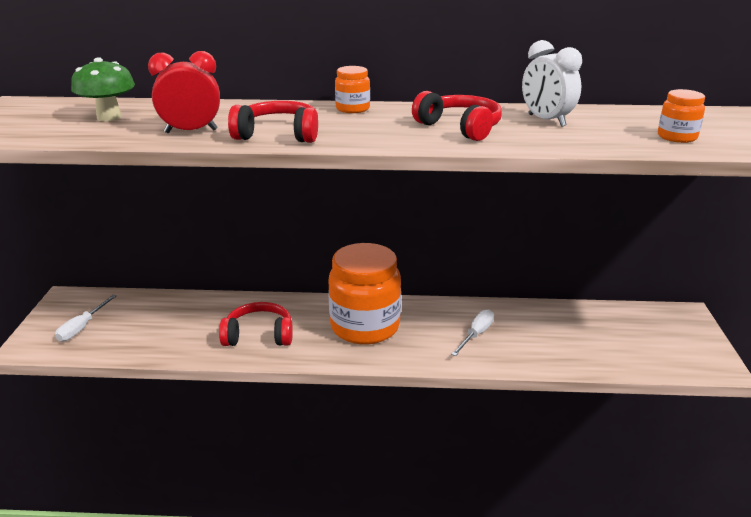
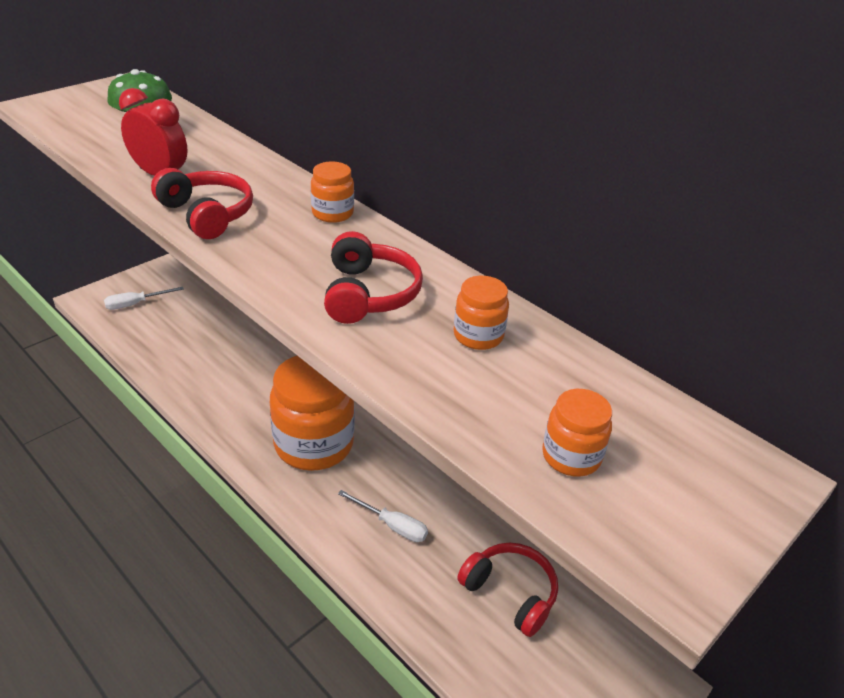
camera: 40 degrees right, 10 degrees up
red headphones [219,302,293,346] -> red headphones moved to [457,543,558,637]
white screwdriver [451,309,494,356] -> white screwdriver turned 45 degrees clockwise [338,490,428,542]
white clock [522,40,582,127] -> orange jar [454,276,509,350]

